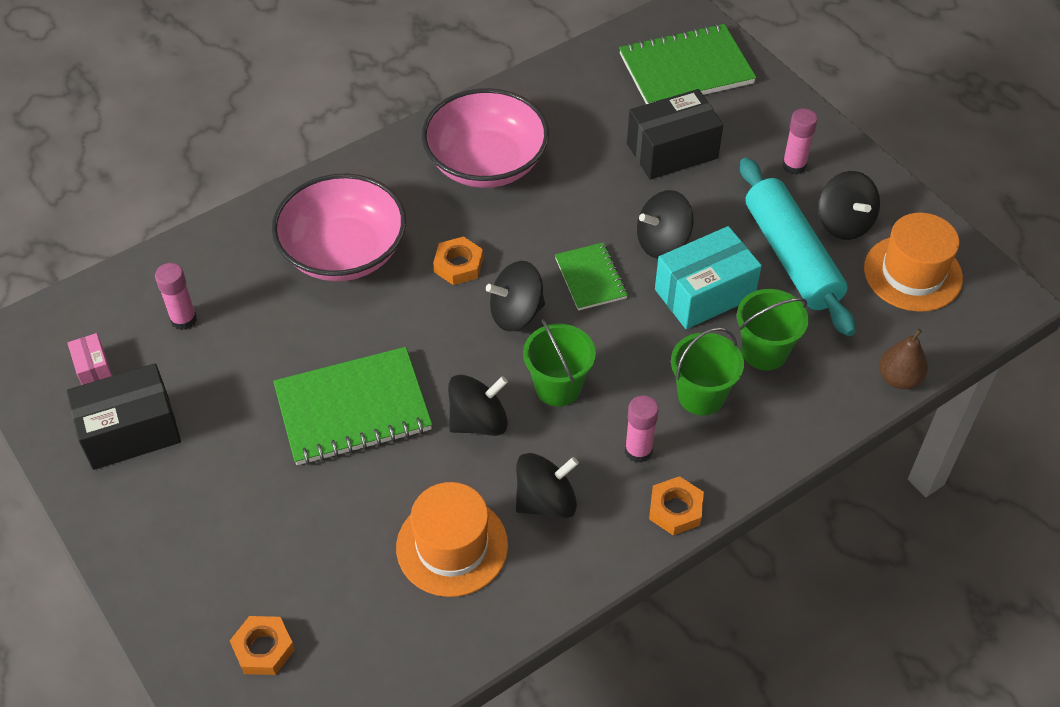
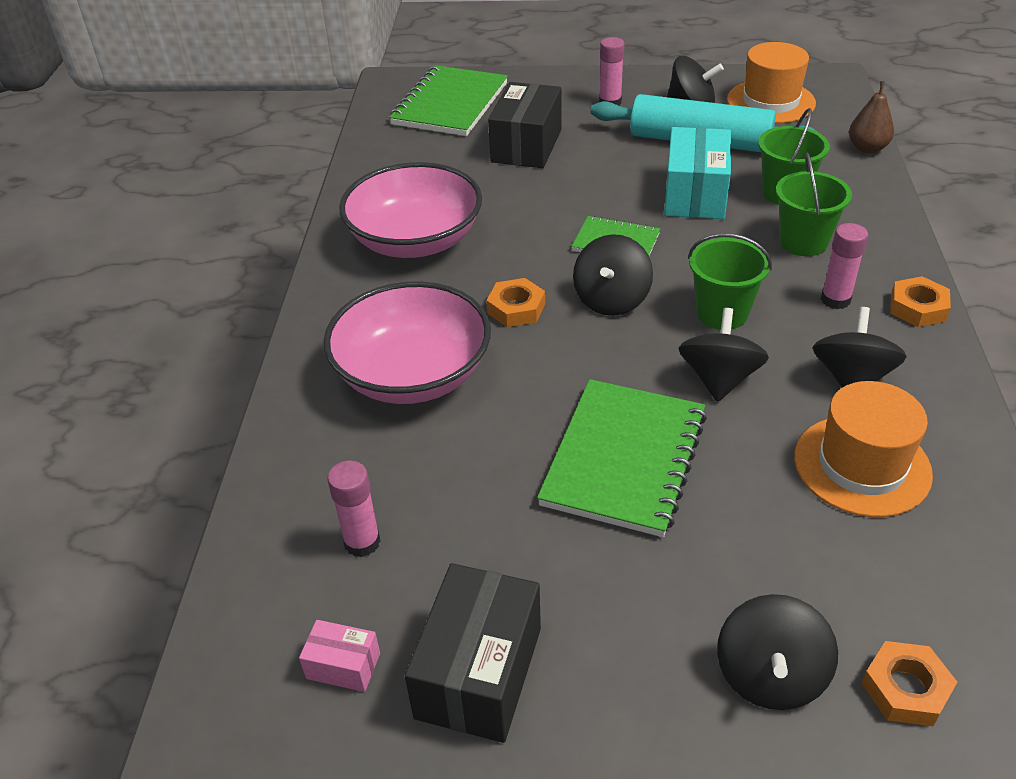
camera: 50 degrees left, 10 degrees down
black spinning top [637,190,694,259] -> black spinning top moved to [717,594,838,710]

